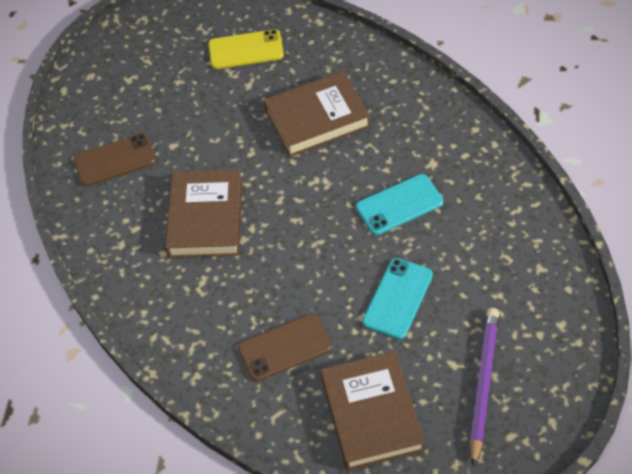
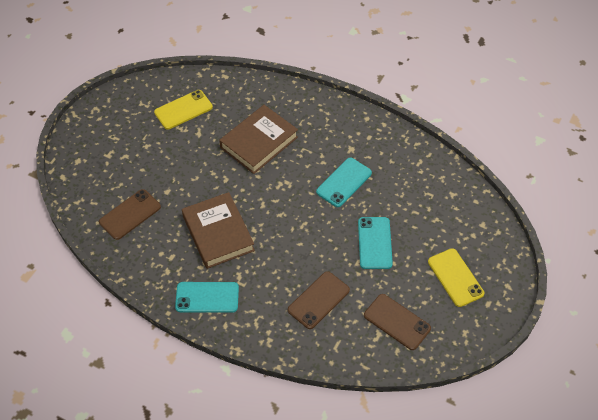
camera: 30 degrees left, 0 degrees up
brown book [320,351,425,471] -> brown phone [364,294,431,350]
purple pencil [470,308,499,467] -> yellow phone [428,248,484,307]
none -> turquoise phone [175,282,239,313]

